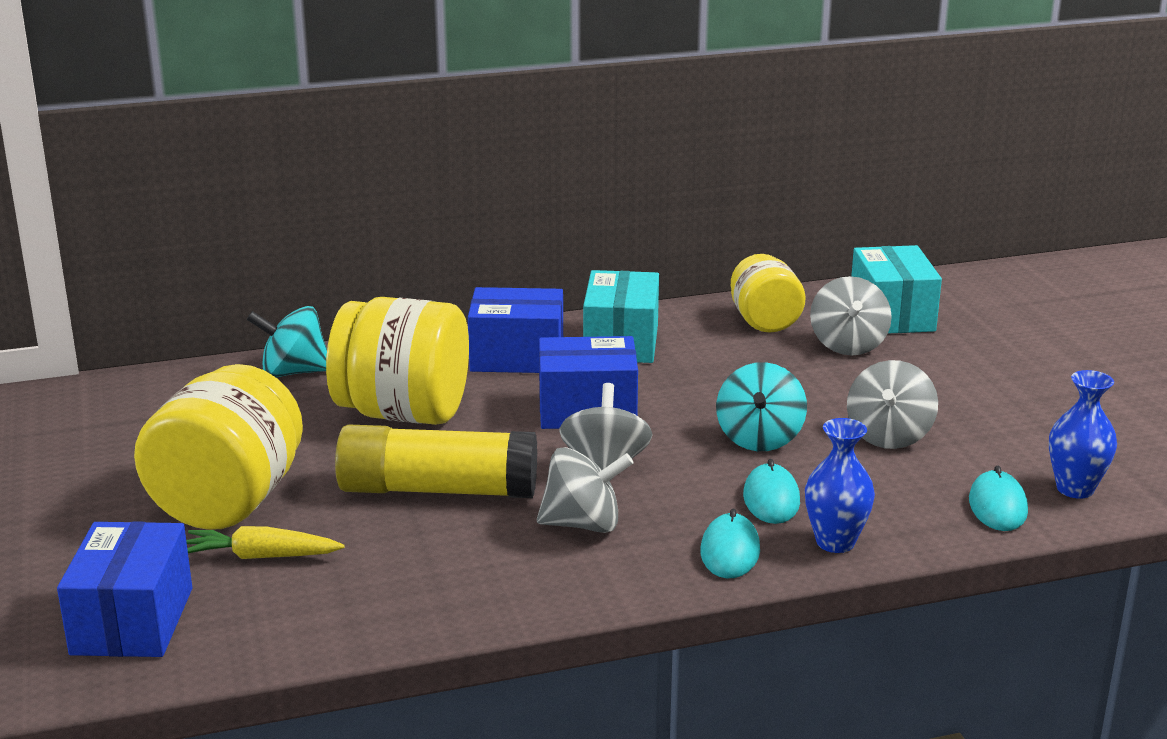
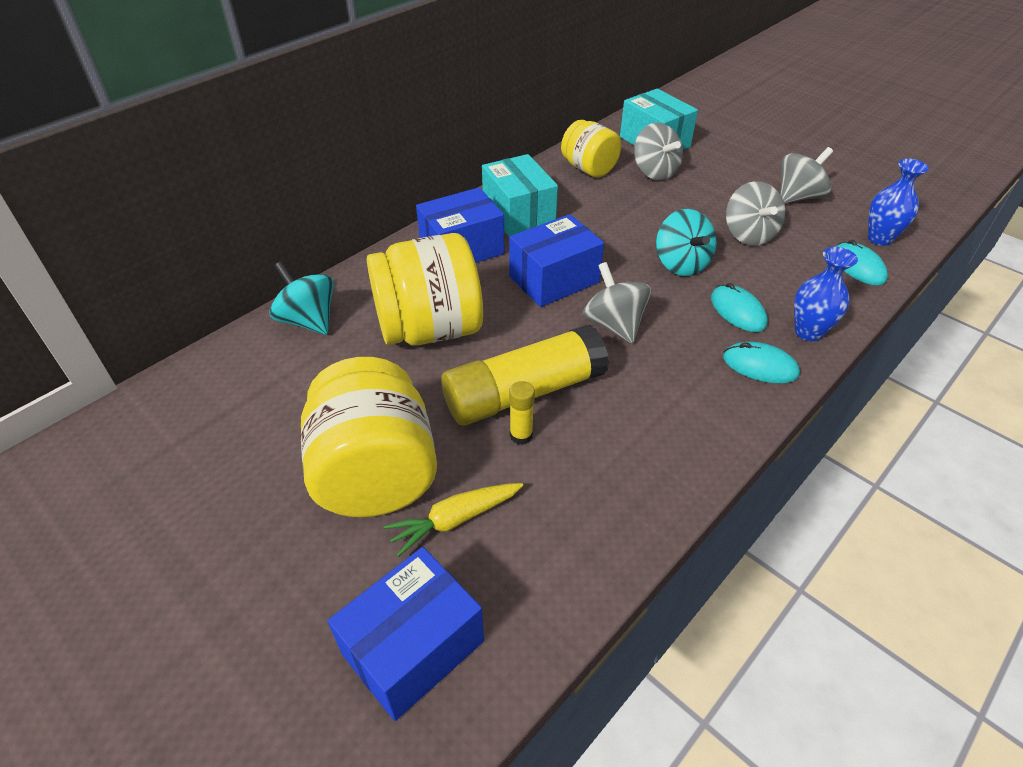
camera: 30 degrees left, 20 degrees up
blue box [57,521,192,657] -> blue box turned 75 degrees clockwise [328,547,484,721]
turquoise spinning top [247,306,327,377] -> turquoise spinning top turned 75 degrees clockwise [269,261,334,335]
grey spinning top [537,447,633,533] -> grey spinning top moved to [780,147,833,204]
turquoise mouse [700,508,760,578] -> turquoise mouse turned 45 degrees counterclockwise [723,342,800,383]
none -> yellow glue stick [509,381,535,445]

